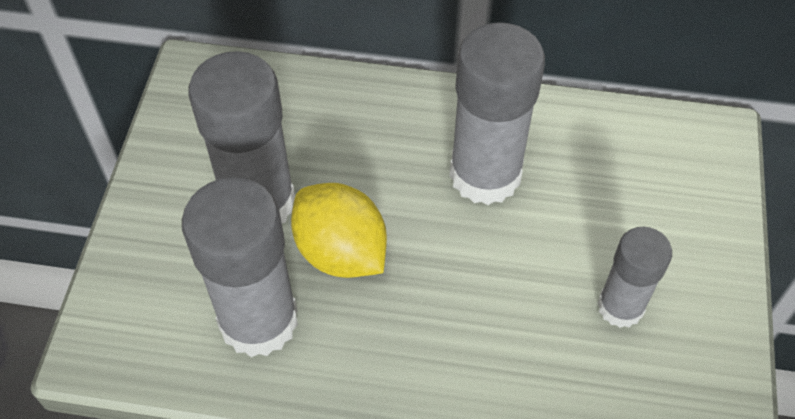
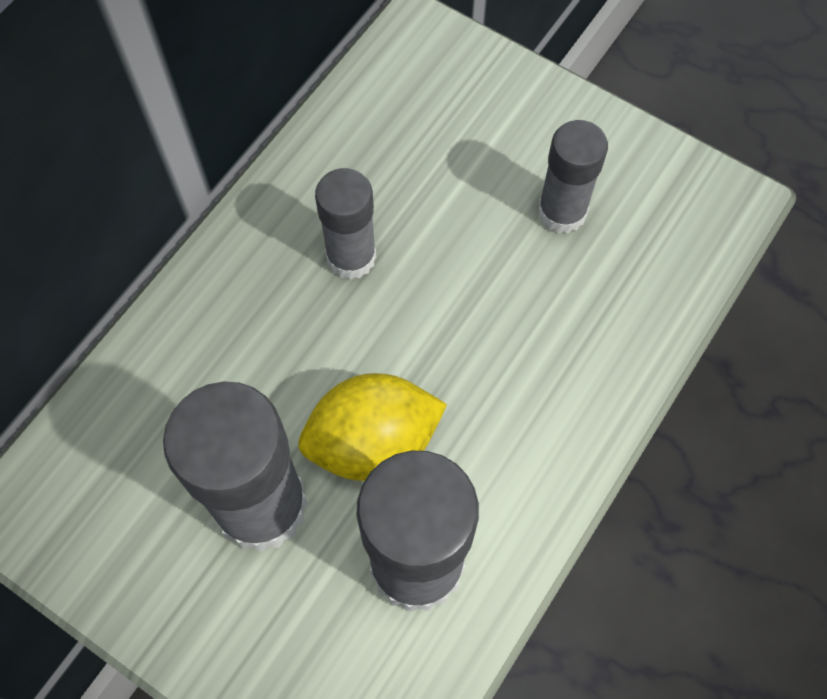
camera: 65 degrees left, 10 degrees up
grey glue stick [449,22,545,205] -> grey glue stick [315,168,377,280], size x0.60

